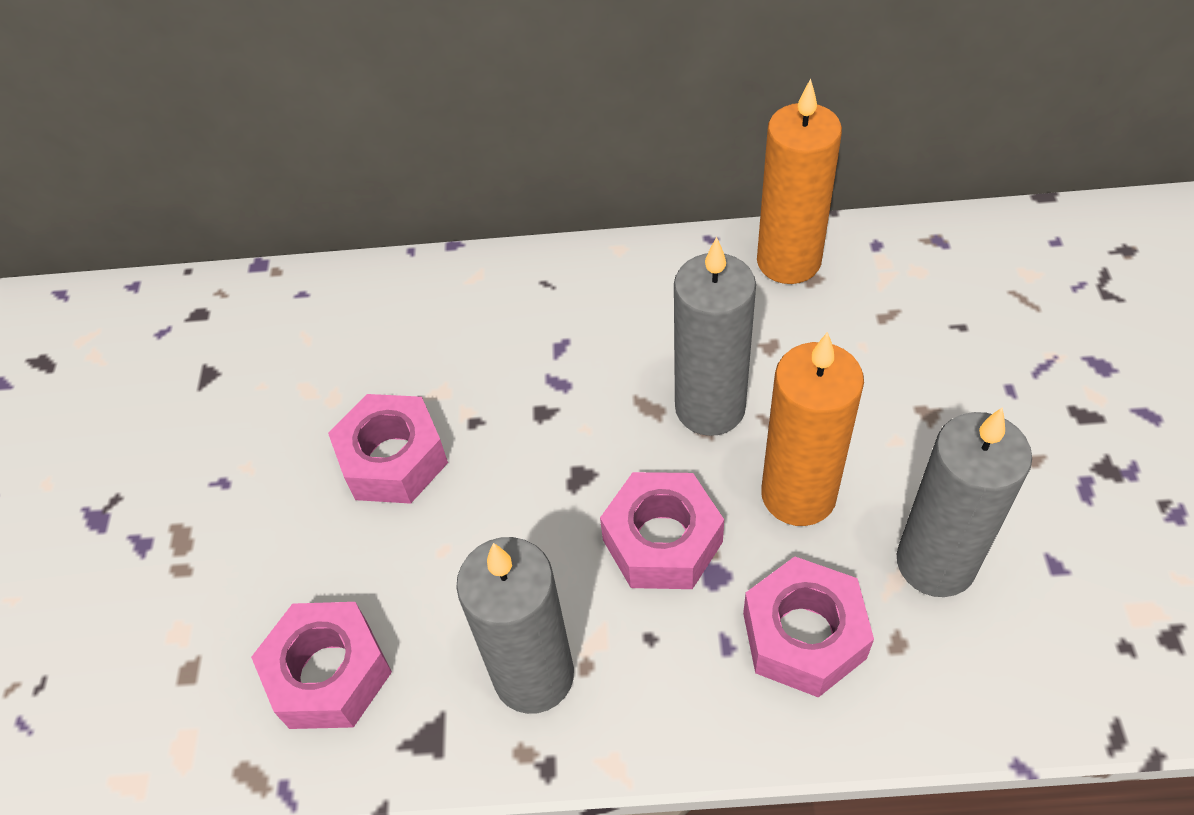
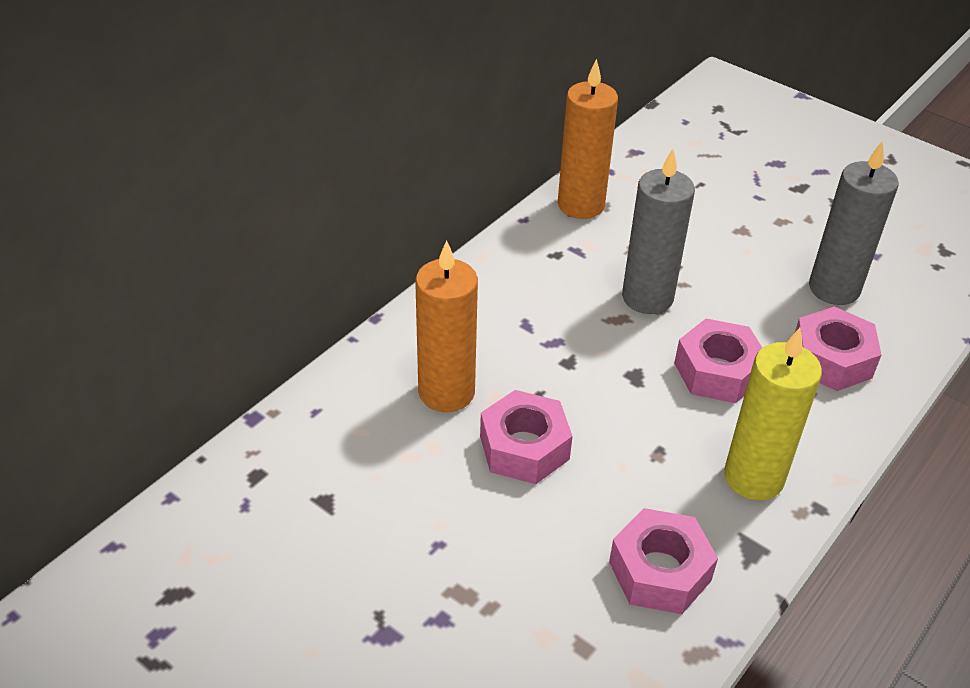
camera: 55 degrees left, 10 degrees down
grey candle [456,537,574,714] -> yellow candle [724,328,822,500]
orange candle [761,332,864,526] -> orange candle moved to [415,240,478,412]

